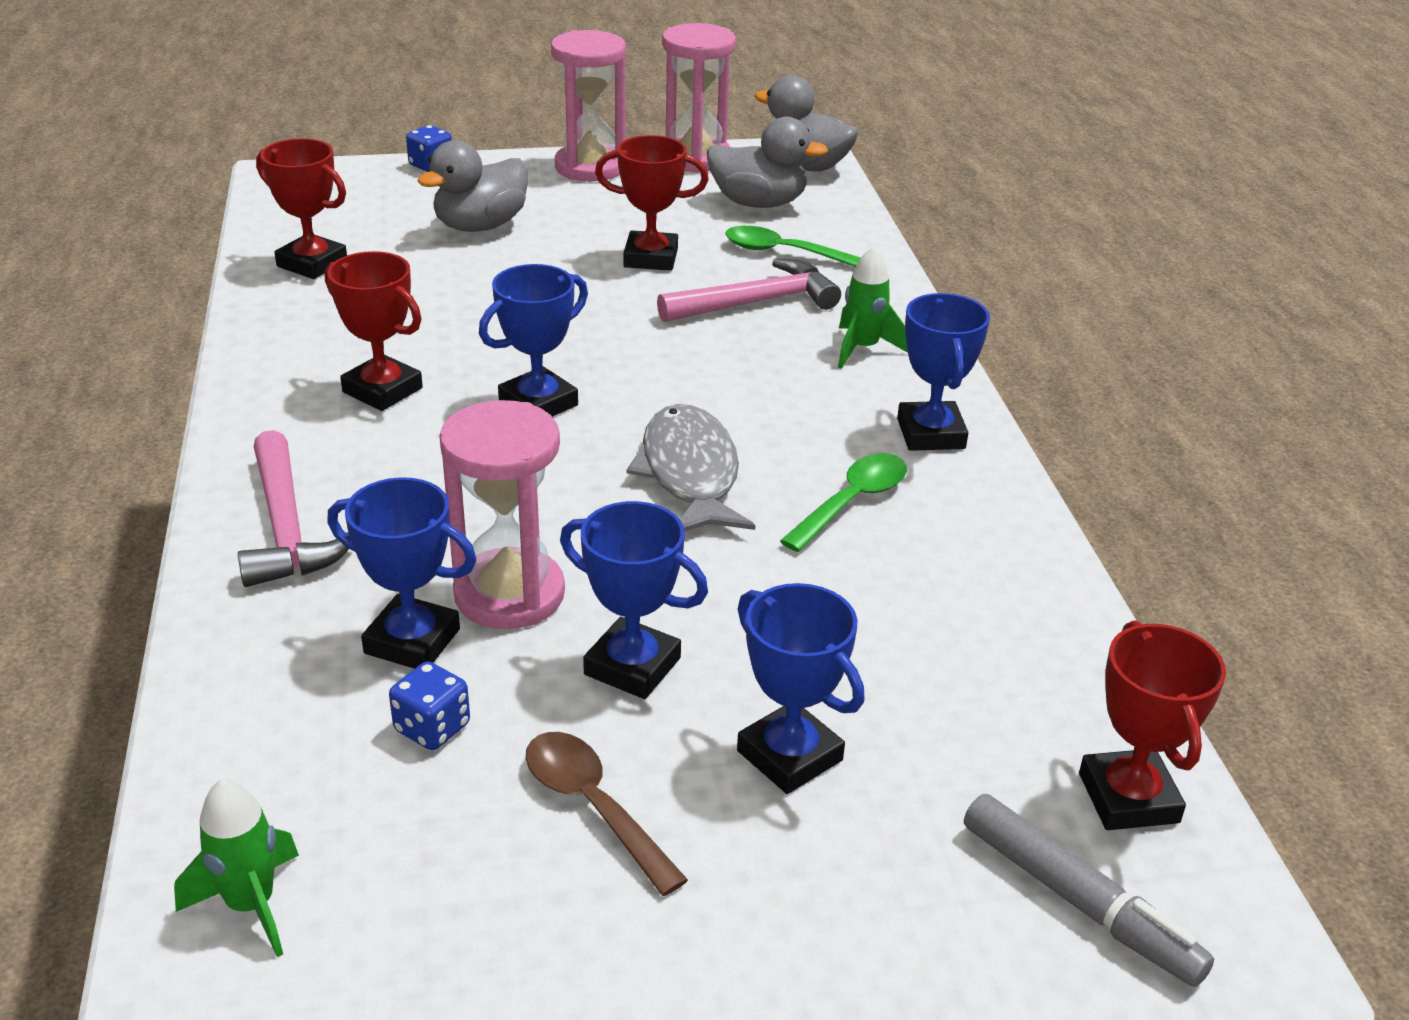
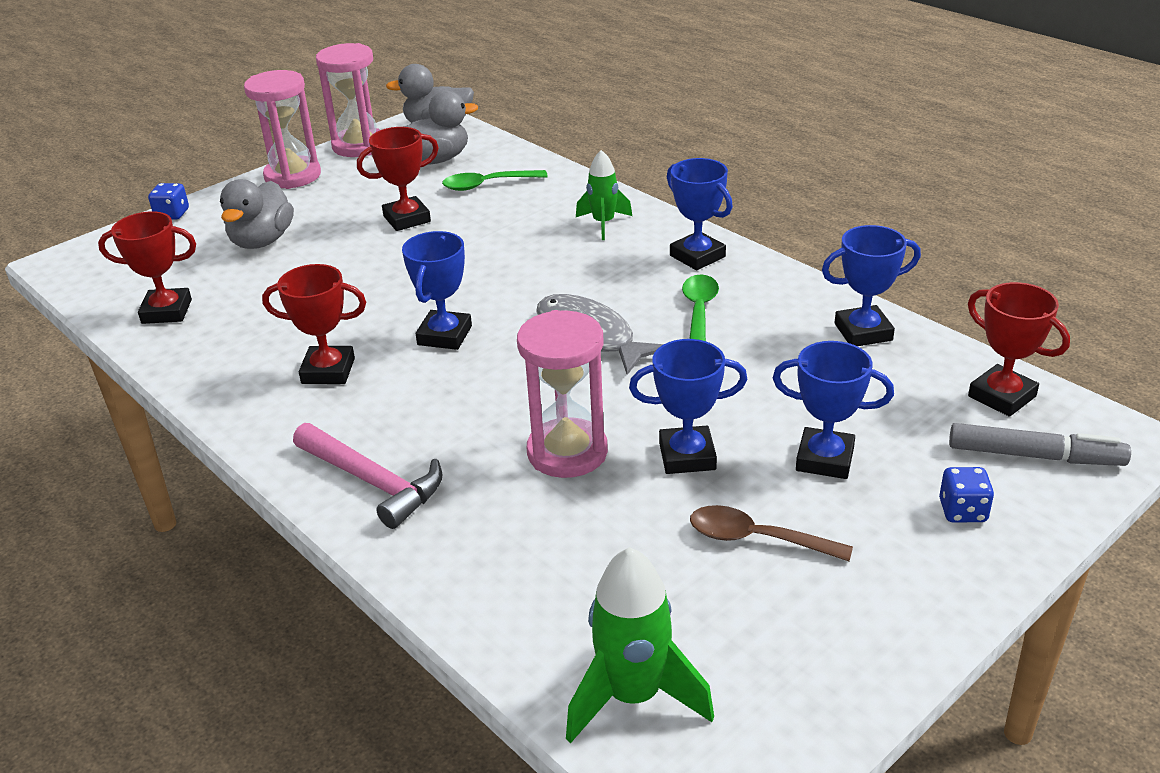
camera: 30 degrees left, 0 degrees up
green rocket [174,778,299,957] -> green rocket [566,547,714,744], size x1.55
blue trophy [327,477,477,669] -> blue trophy moved to [822,225,921,346]
blue dice [389,661,470,750] -> blue dice moved to [939,467,994,522]
pink hammer [657,259,841,322] -> none

